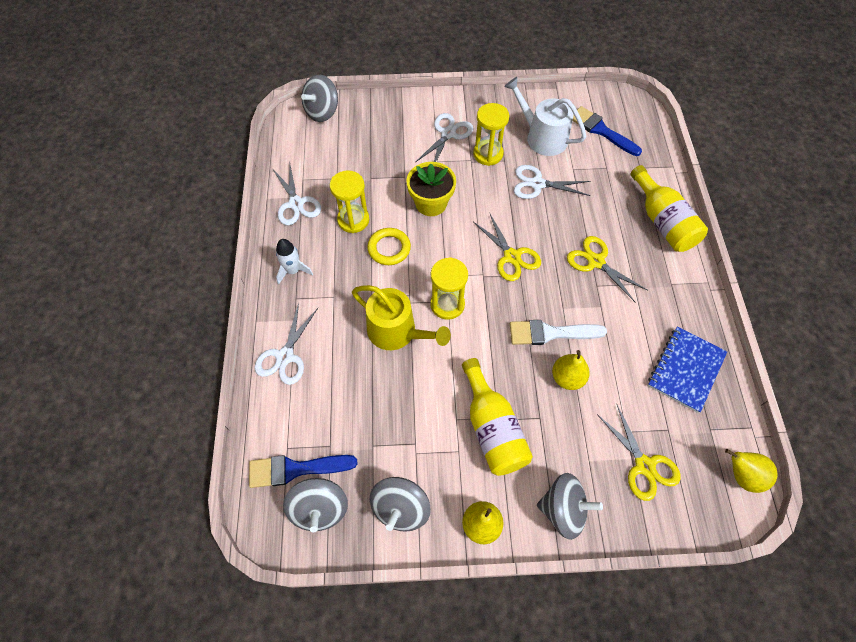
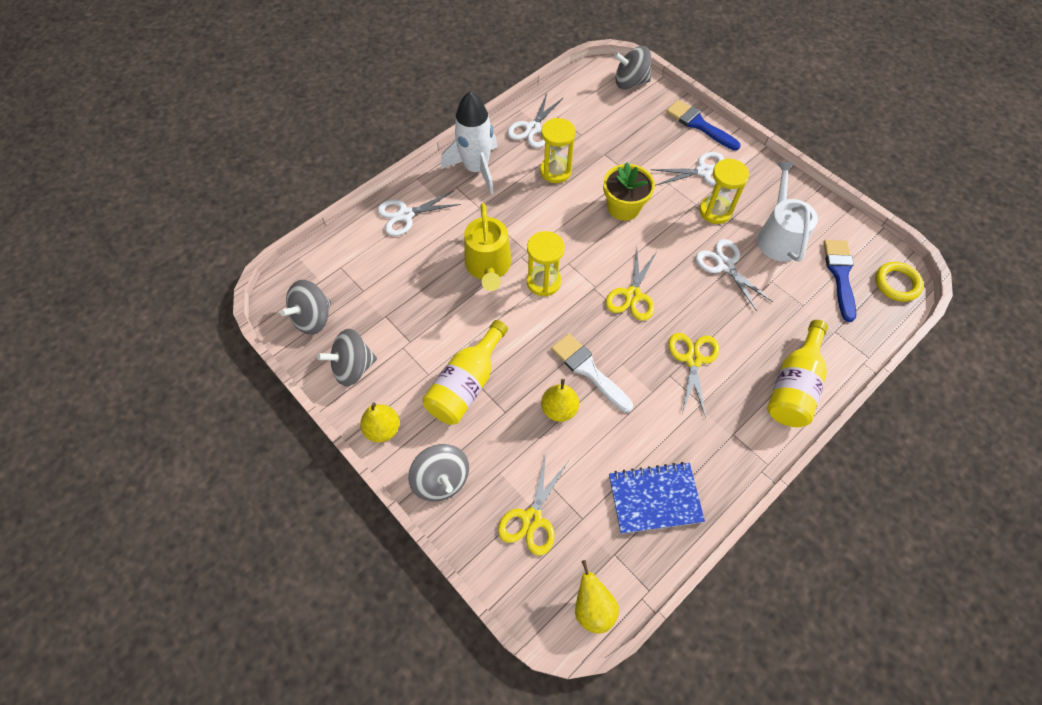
camera: 50 degrees right, 0 degrees up
blue brush [249,455,357,488] -> blue brush moved to [666,100,741,151]
white rocket [276,239,313,284] -> white rocket [441,91,497,194], size x1.86
yellow ring [367,228,411,265] -> yellow ring moved to [875,262,924,302]

